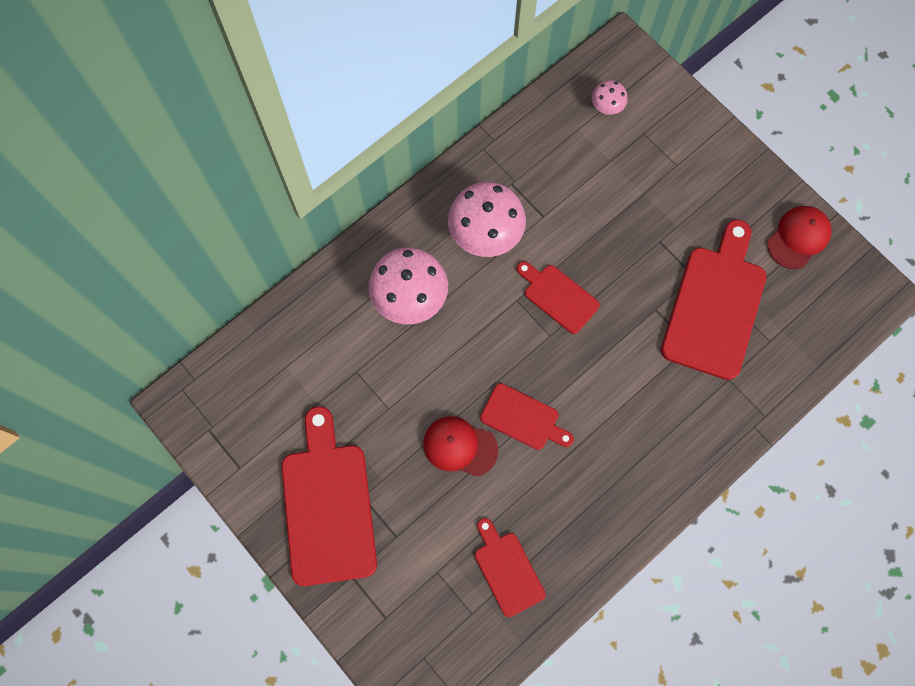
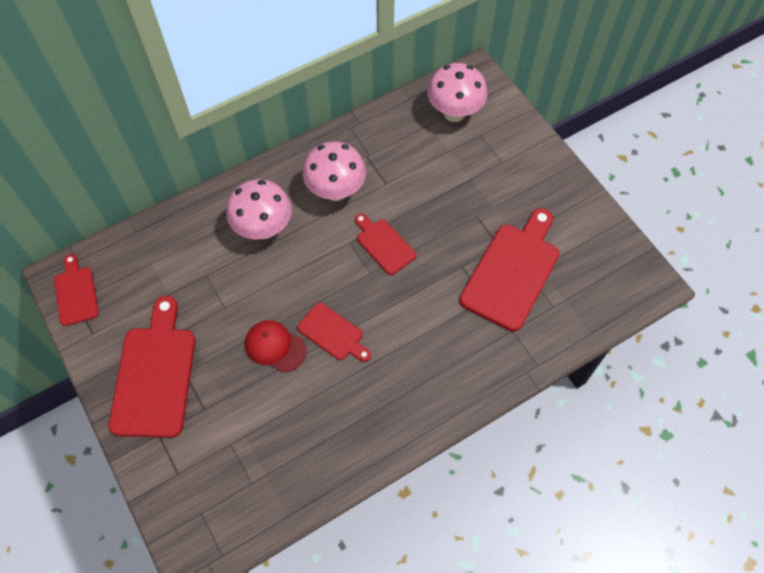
camera: 10 degrees right, 10 degrees down
red cutting board [475,518,546,617] -> red cutting board moved to [54,254,99,326]
pink mushroom [592,80,628,115] -> pink mushroom [427,63,488,122], size x2.04
red cap [767,206,832,269] -> none

